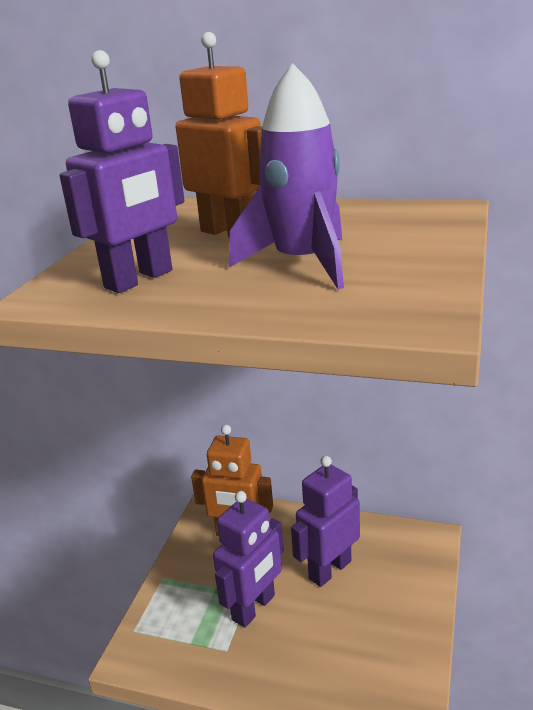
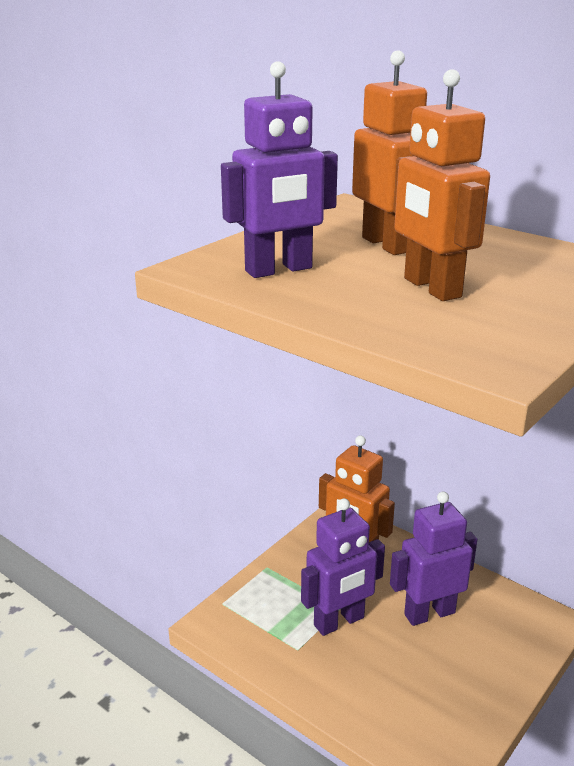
camera: 20 degrees right, 0 degrees up
purple rocket [229,63,344,290] -> orange robot [393,69,490,301]

